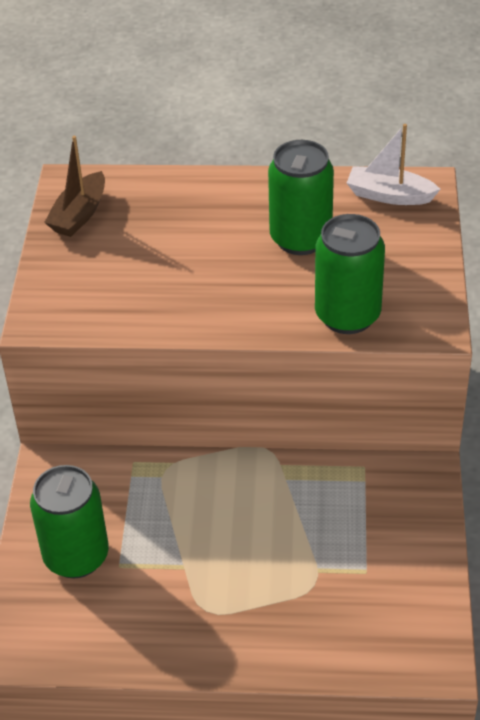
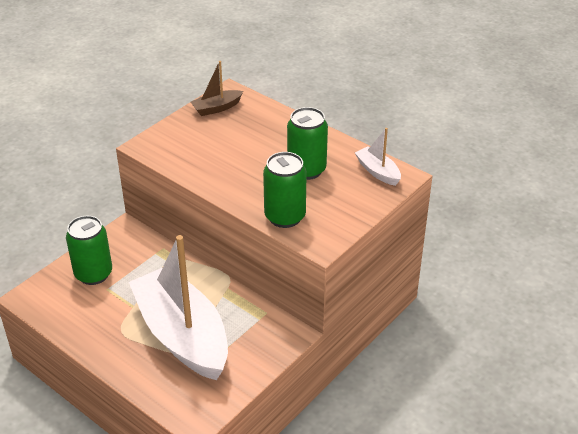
camera: 35 degrees right, 5 degrees down
none -> white boat [129,235,228,380]

